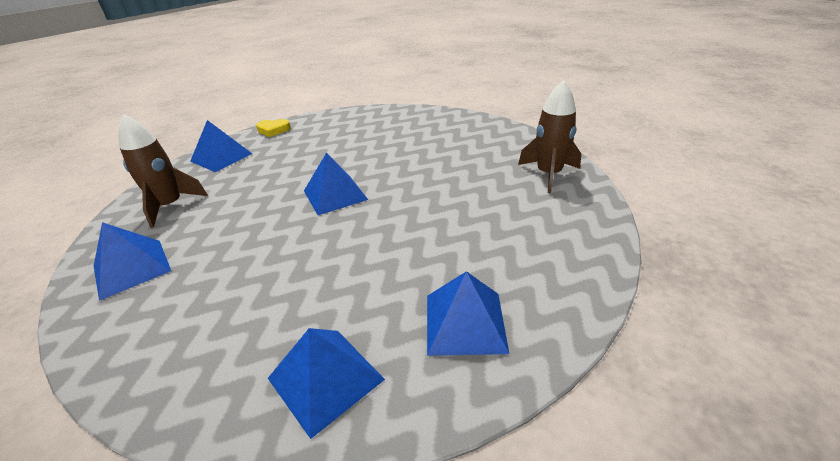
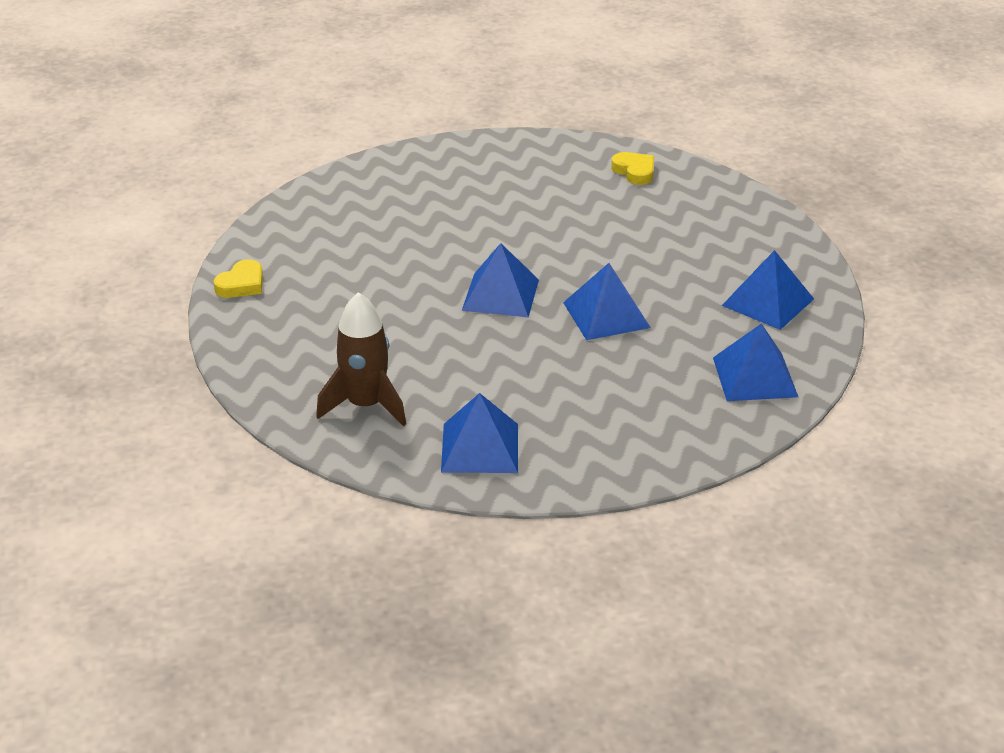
camera: 55 degrees left, 0 degrees up
blue pyramid [190,120,252,172] -> blue pyramid moved to [563,263,651,340]
brown rocket [518,80,581,193] -> yellow heart [611,152,654,185]

